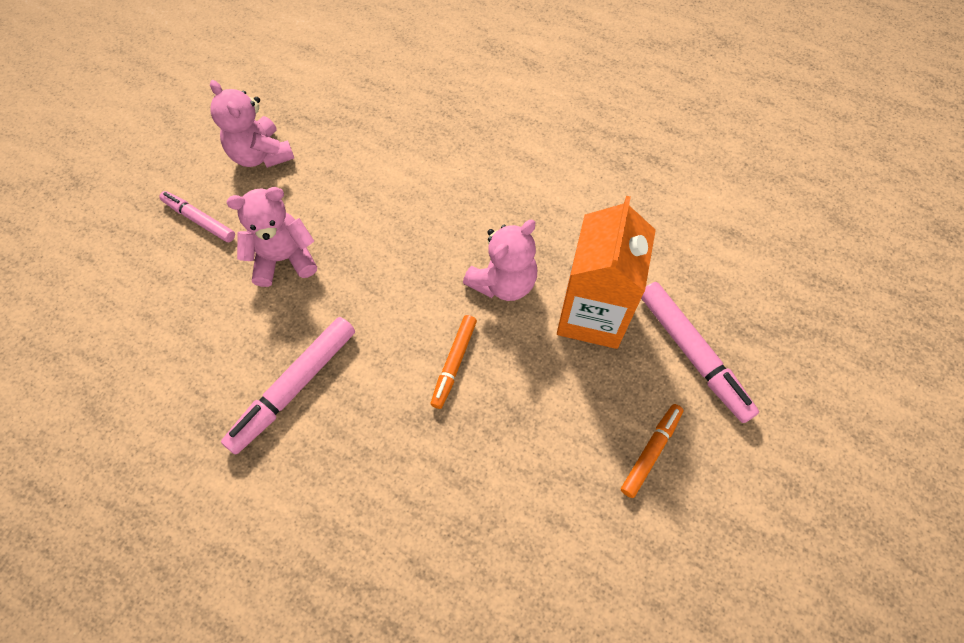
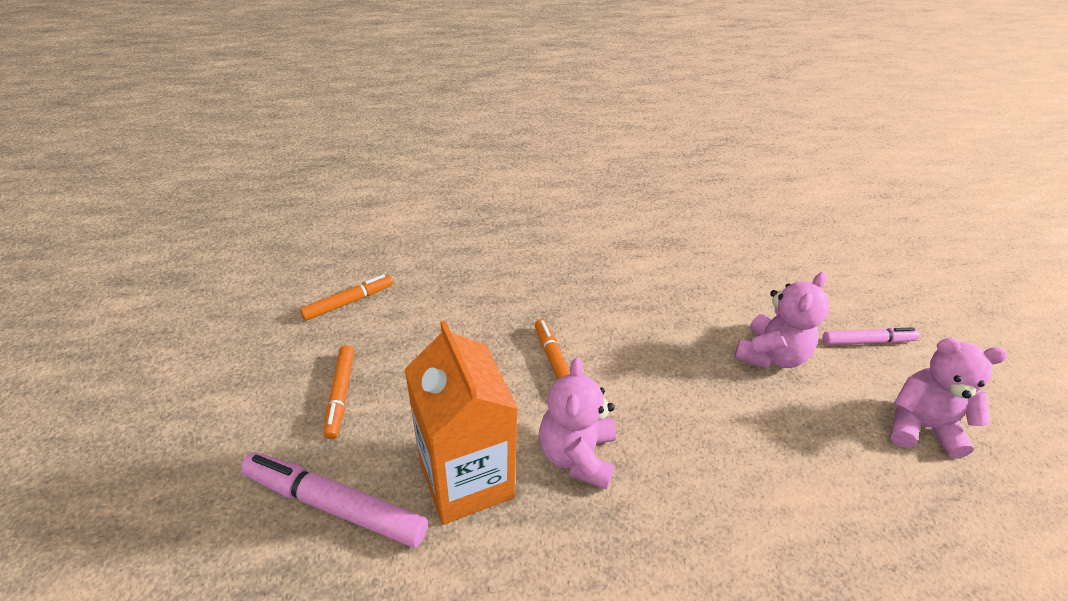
camera: 140 degrees right, 20 degrees down
pink marker [221,317,355,455] -> none
none -> orange marker [300,274,393,321]

